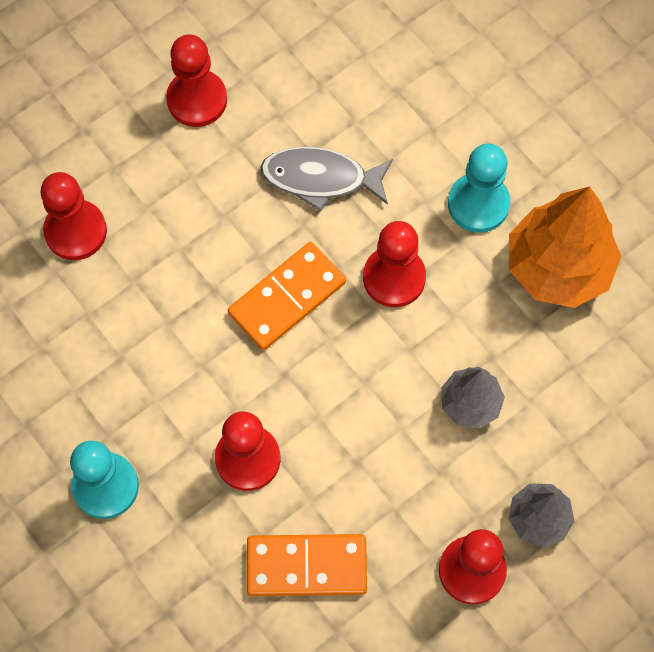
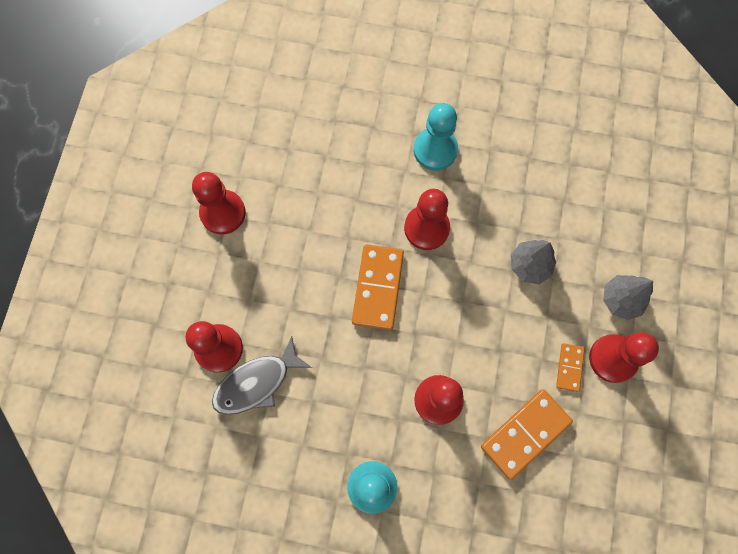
camera: 40 degrees left, 5 degrees up
grey fish [260,147,393,212] -> grey fish moved to [212,336,312,415]
orange tree [509,186,621,308] -> none
none -> orange domino [556,343,585,392]

